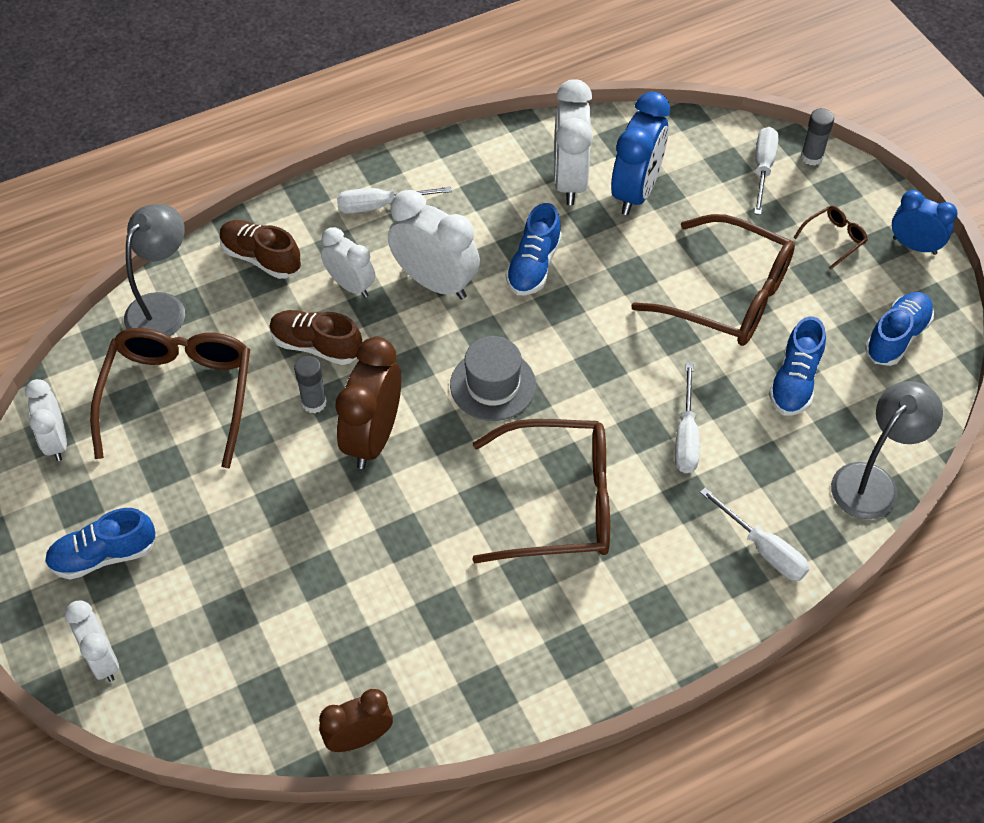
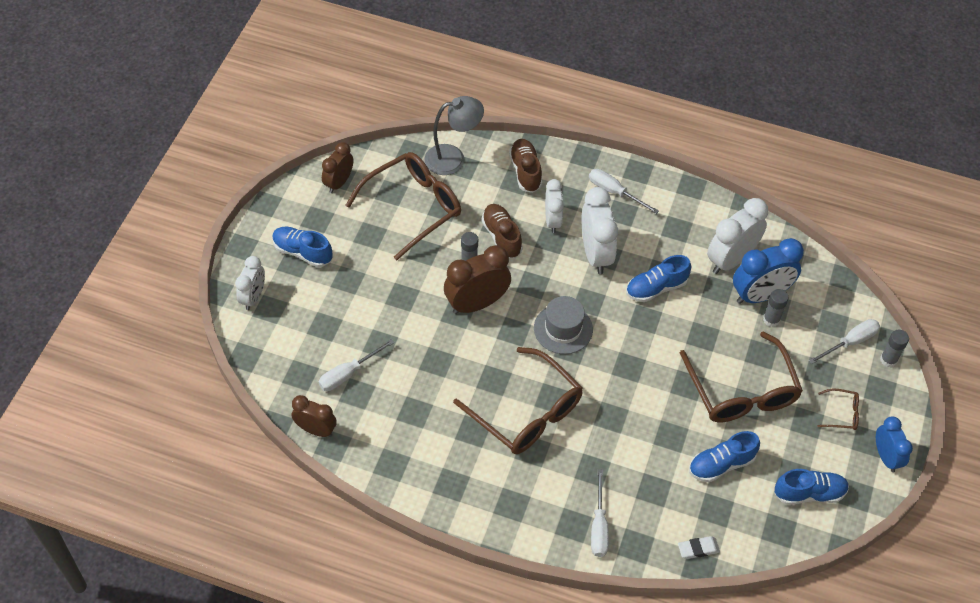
camera: 45 degrees right, 0 degrees up
white clock [25,379,67,461] -> brown clock [322,142,353,193]
white screwdriver [675,363,700,473] -> white screwdriver moved to [319,339,395,391]
grey lamp [831,381,943,519] -> white eraser [678,536,720,559]
none -> grey glue stick [763,289,789,327]

